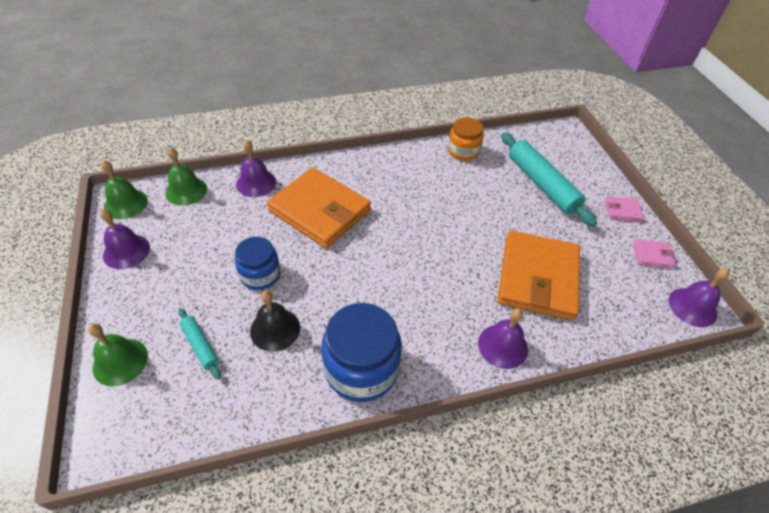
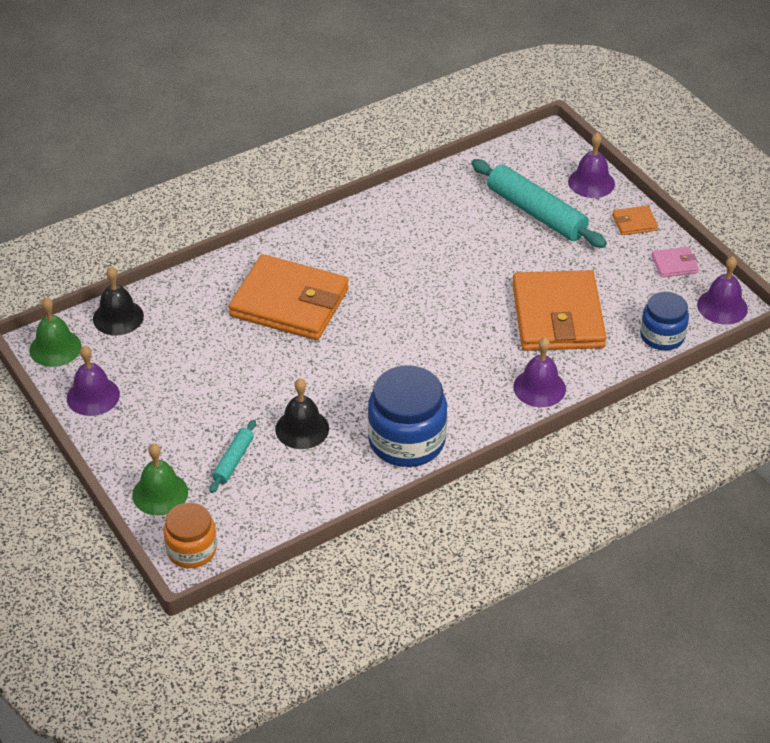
camera: 15 degrees left, 5 degrees down
green bell [165,147,207,206] -> black bell [93,267,144,335]
turquoise rolling pin [178,308,221,379] -> turquoise rolling pin turned 75 degrees clockwise [209,420,256,493]
blue jar [235,237,280,290] -> blue jar moved to [640,292,689,350]
purple bell [236,140,276,197] -> purple bell moved to [568,132,615,198]
orange jar [448,117,484,161] -> orange jar moved to [163,502,217,568]
pink wallet [605,196,644,222] -> orange wallet [612,205,658,235]

